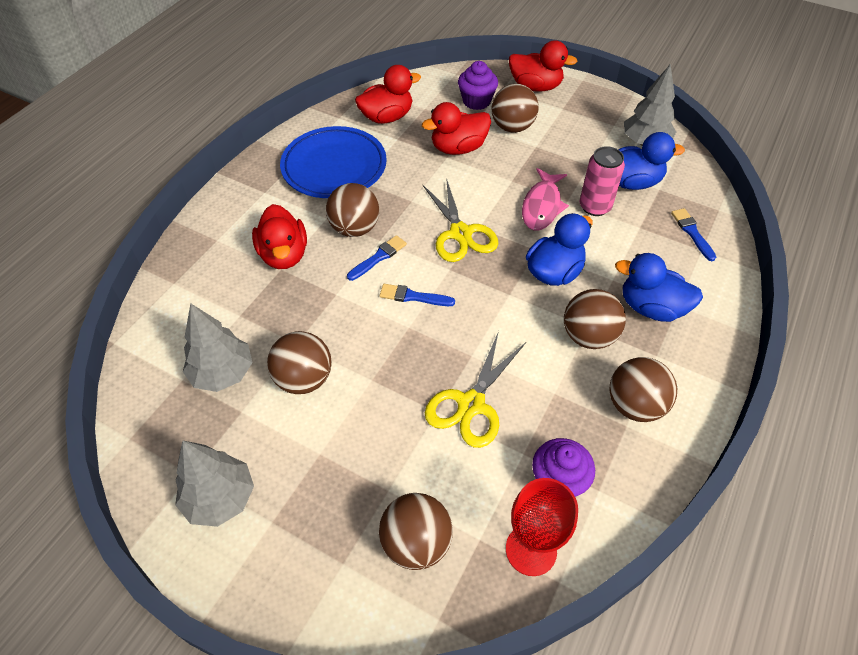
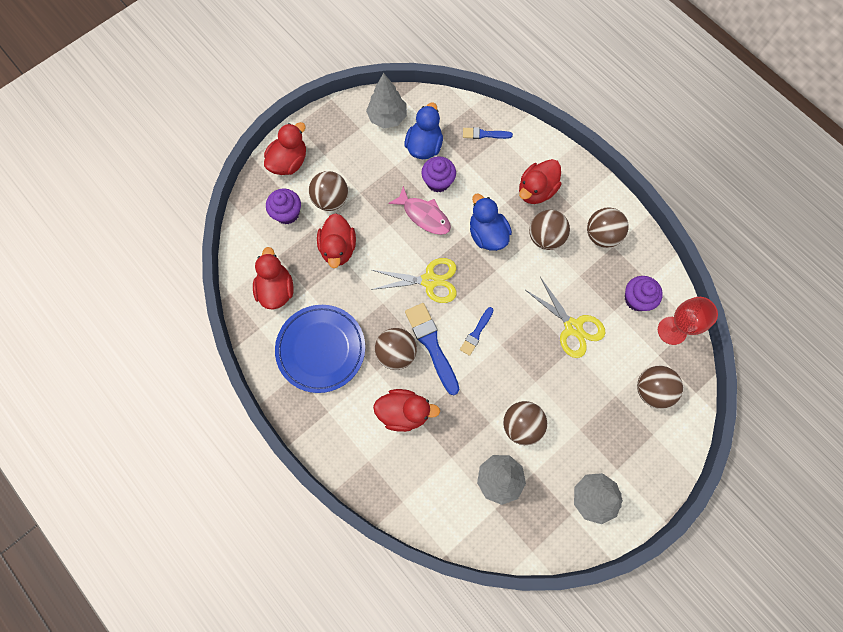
camera: 70 degrees left, 20 degrees up
blue brush [347,235,407,281] -> blue brush [405,303,459,395], size x1.78
pink can [580,146,625,216] -> purple cupcake [421,156,456,192]
blue duck [615,253,703,322] -> red duck [519,159,562,204]

